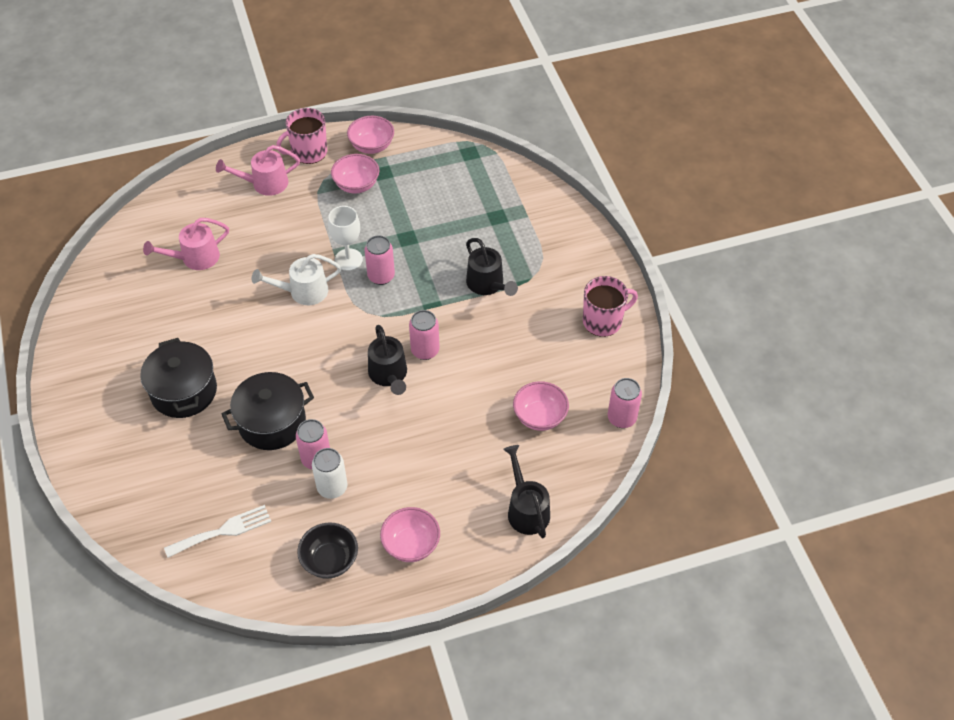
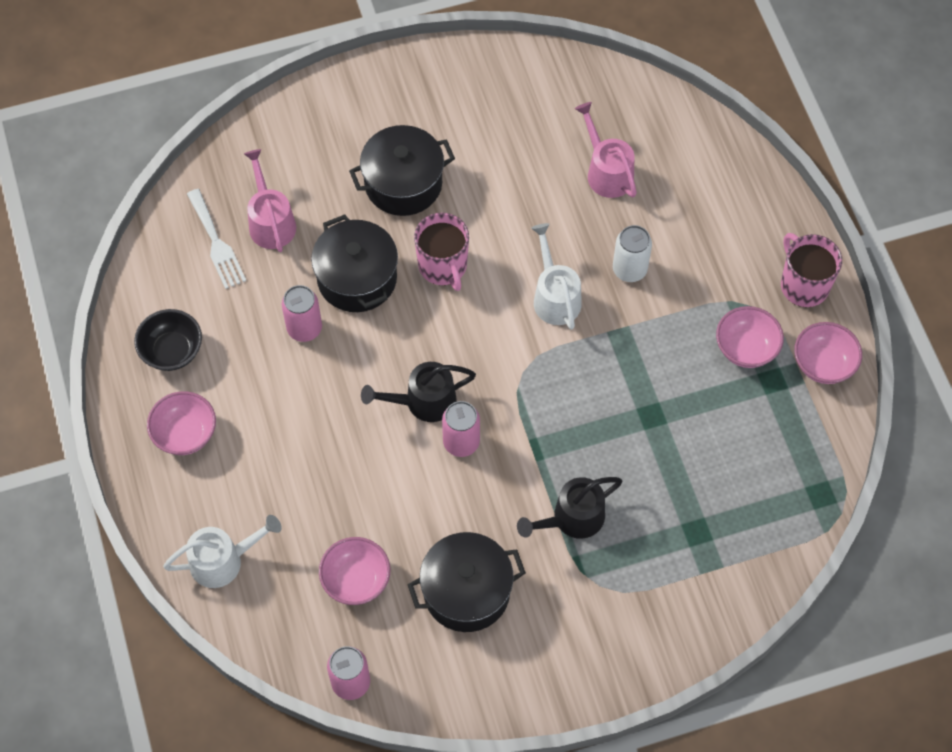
camera: 90 degrees right, 10 degrees up
pink watering can [216,145,300,196] -> pink watering can moved to [244,149,296,252]
white can [312,448,348,499] -> white can moved to [613,225,652,282]
white goblet [328,206,363,271] -> none
pink can [365,235,395,285] -> none
black watering can [503,445,550,538] -> white watering can [163,515,282,588]
pink mug [583,276,638,337] -> pink mug moved to [414,213,469,291]
none -> black pot [407,532,526,632]

